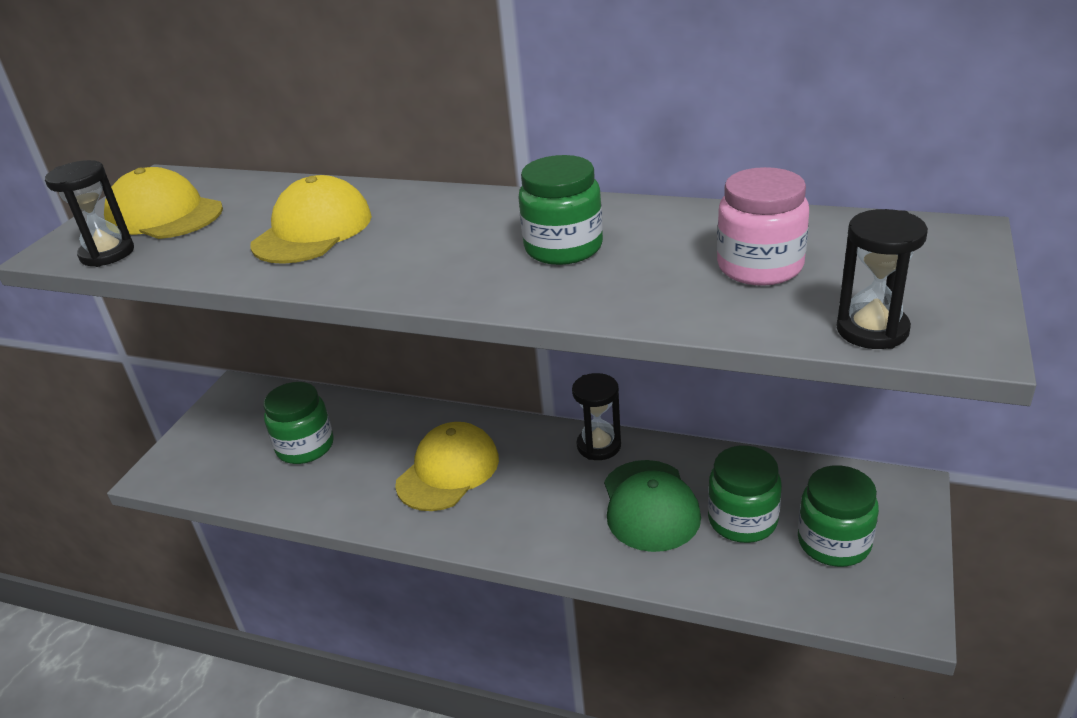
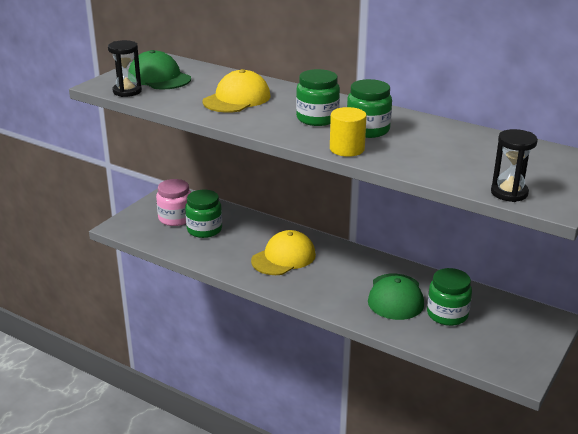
camera: 10 degrees right, 5 degrees down
yellow cap [104,167,223,239] -> green cap [128,50,191,89]
black hourglass [572,373,621,460] -> none
pink jar [717,167,809,286] -> pink jar moved to [156,179,191,226]
green jar [798,465,879,567] -> green jar moved to [296,69,340,126]
none -> yellow cylinder [330,107,367,157]

